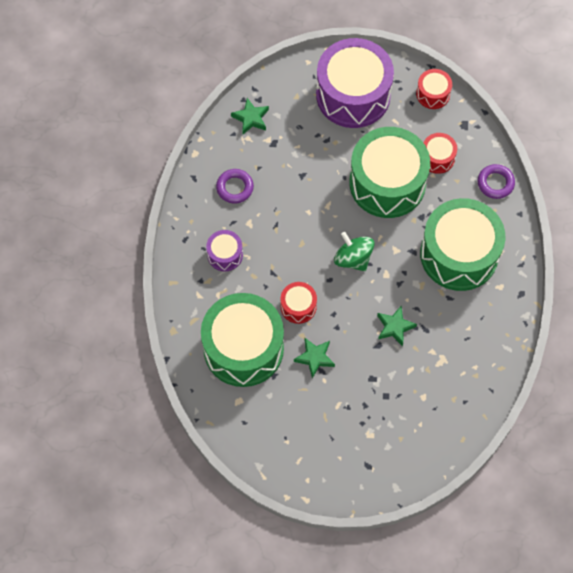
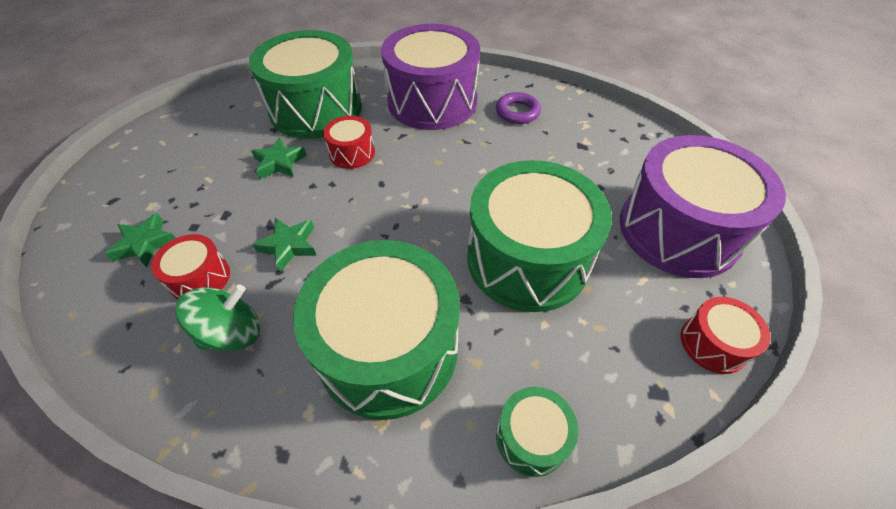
camera: 95 degrees right, 15 degrees down
purple drum [206,230,243,271] -> purple drum [381,24,480,130], size x2.20
green star [231,98,269,134] -> green star moved to [105,213,175,267]
green spinning top [334,232,374,271] -> green spinning top moved to [175,284,260,351]
red drum [424,133,457,174] -> red drum moved to [151,234,230,300]
purple ring [478,164,515,199] -> green drum [496,387,578,477]

